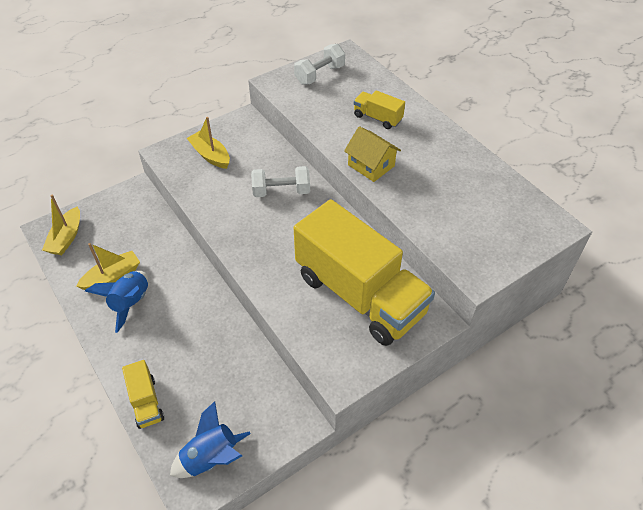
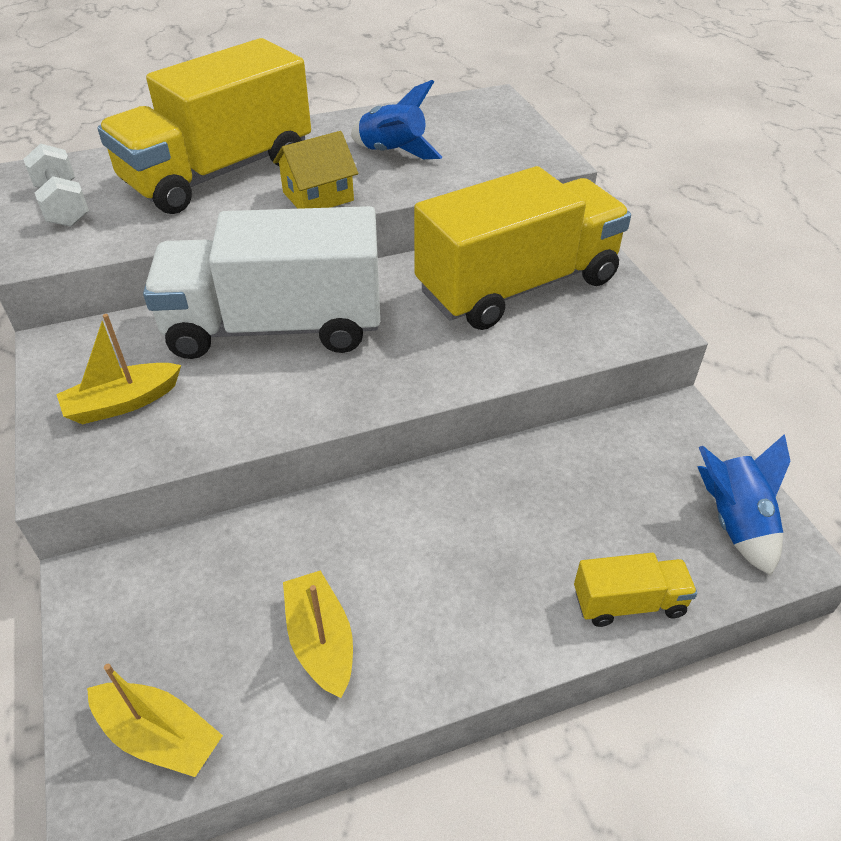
camera: 75 degrees left, 5 degrees down
blue rocket [85,271,149,333] -> blue rocket moved to [351,80,442,159]
white dumbbell [251,166,310,197] -> white truck [143,206,380,359]
yellow truck [354,90,405,129] -> yellow truck [98,38,311,214], size x2.41

